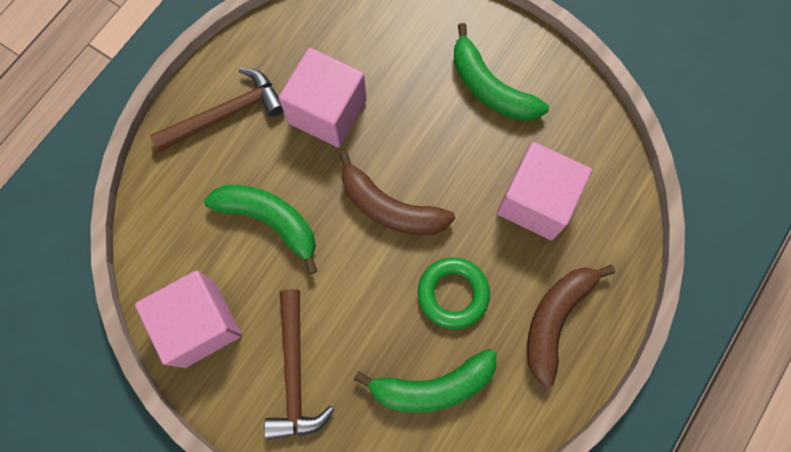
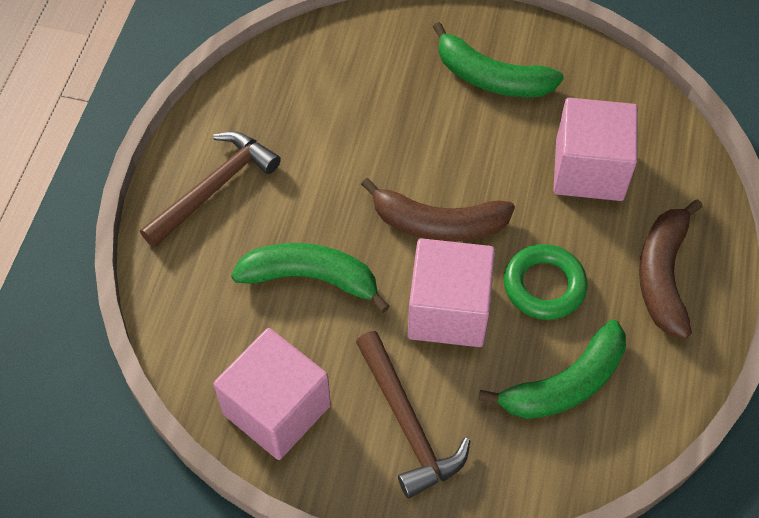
camera: 20 degrees left, 15 degrees down
pink cube [279,48,367,148] -> pink cube moved to [408,238,495,347]

